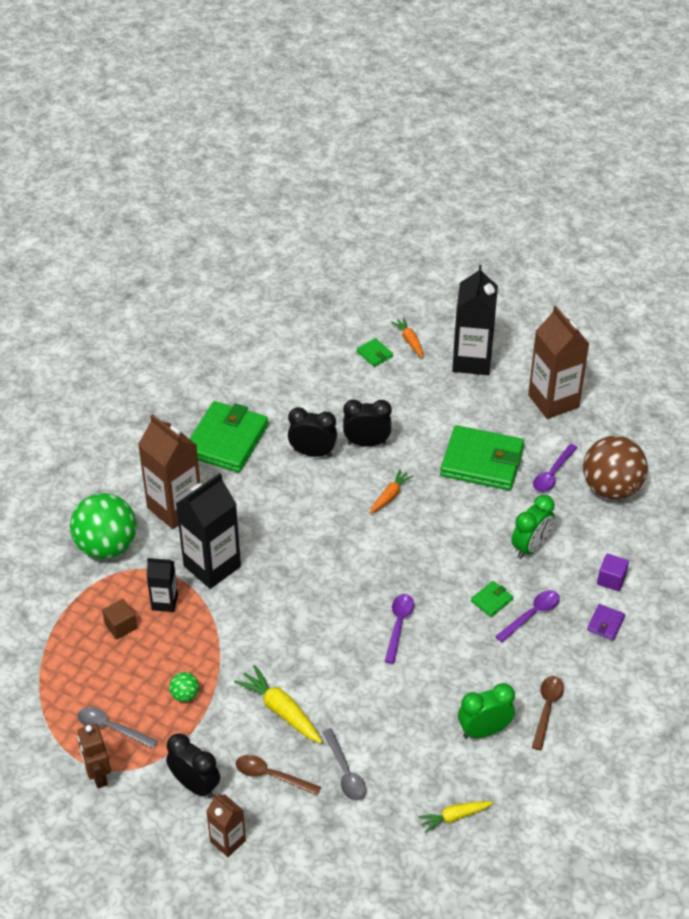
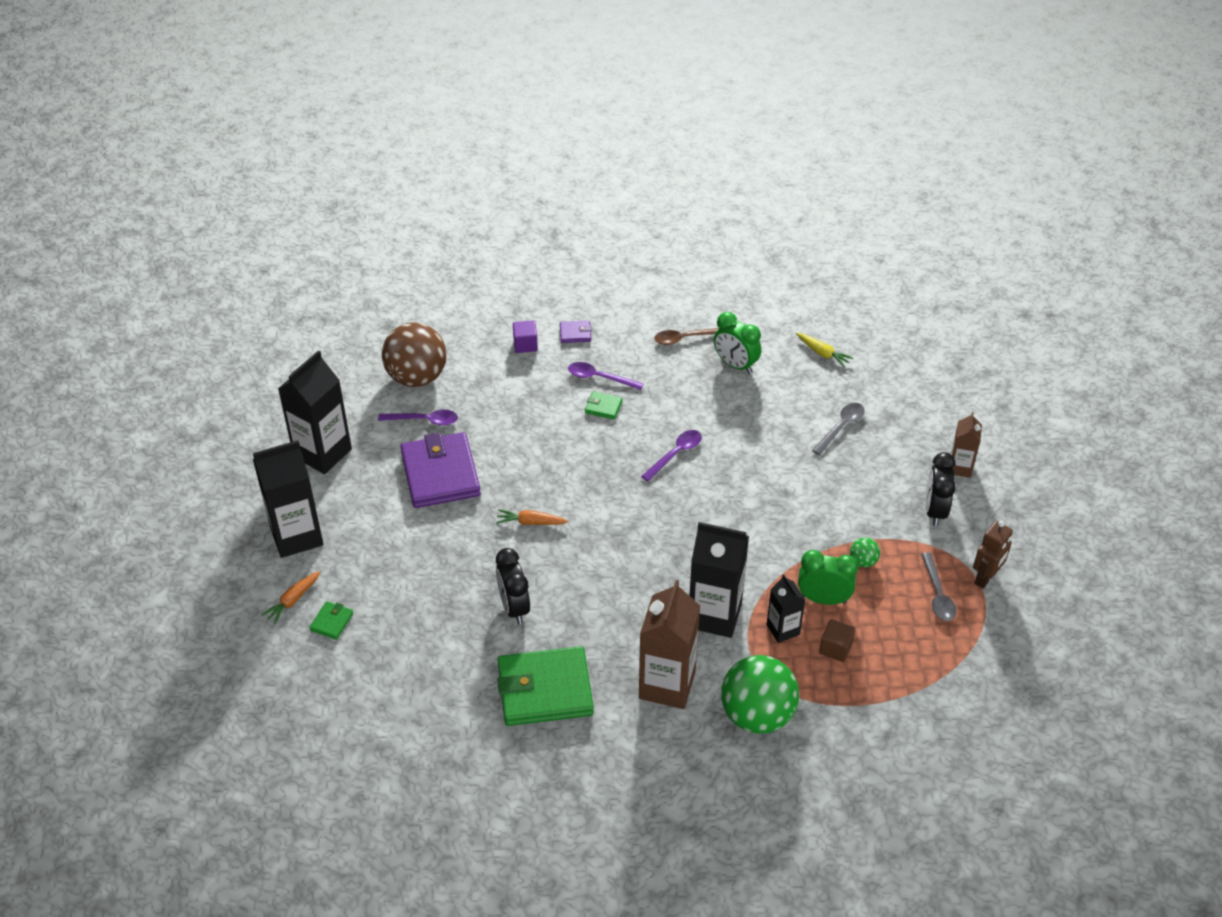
camera: 120 degrees left, 0 degrees up
yellow carrot [234,665,322,743] -> none
brown spoon [236,755,321,796] -> none
black clock [343,400,392,447] -> none
purple spoon [384,594,414,664] -> purple spoon turned 150 degrees clockwise [641,430,702,481]
green wallet [440,425,524,490] -> purple wallet [400,432,481,508]
green clock [511,495,555,559] -> green clock moved to [798,550,858,605]
brown carton [528,306,589,419] -> black carton [278,350,352,474]

